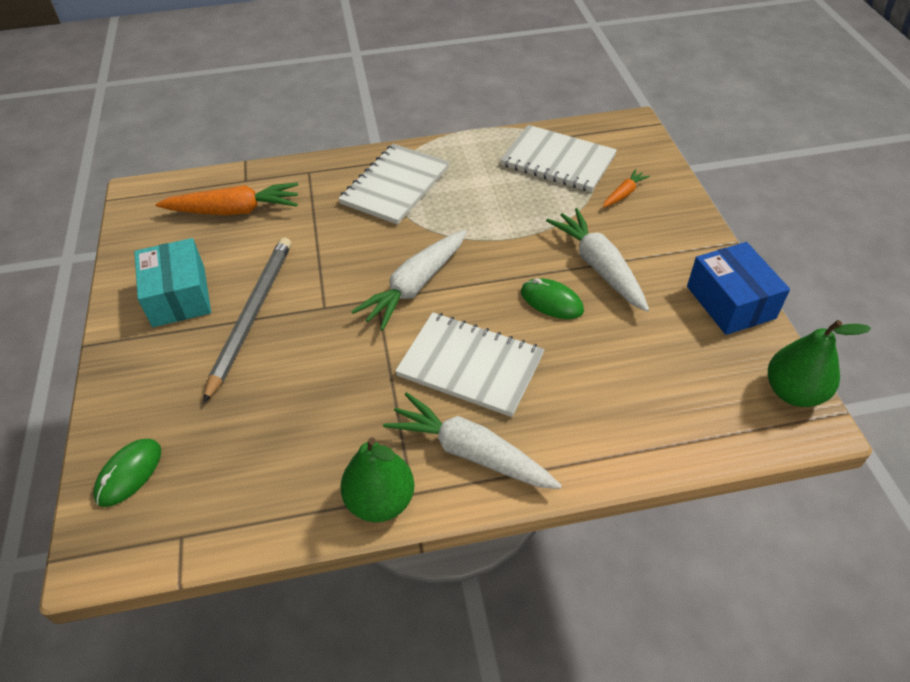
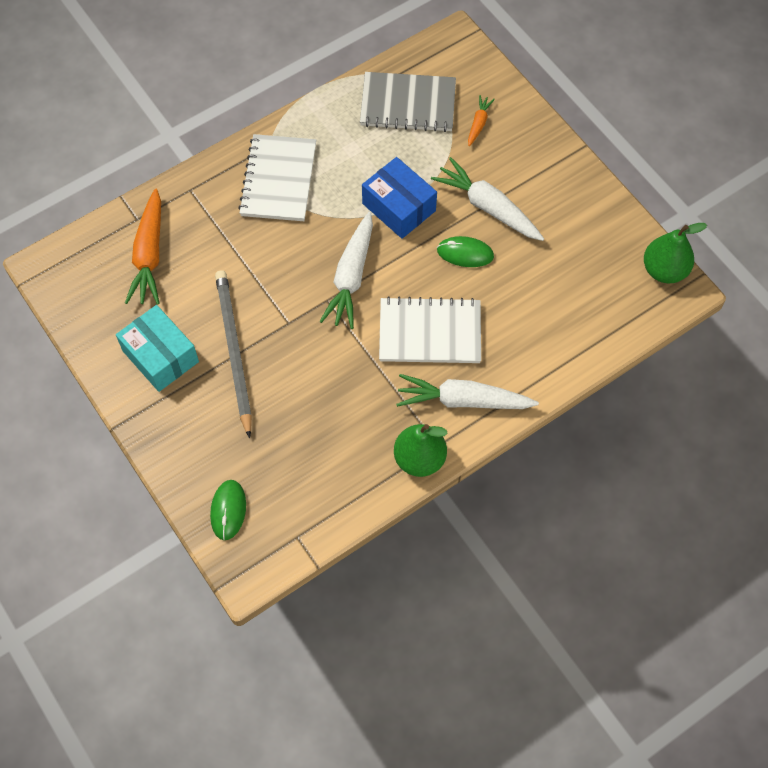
camera: 25 degrees left, 15 degrees up
orange carrot [155,182,299,215] -> orange carrot turned 120 degrees clockwise [125,189,161,305]
white notebook [500,125,617,192] -> grey notebook [360,72,456,132]
blue box [687,242,790,335] -> blue box moved to [362,157,437,239]

